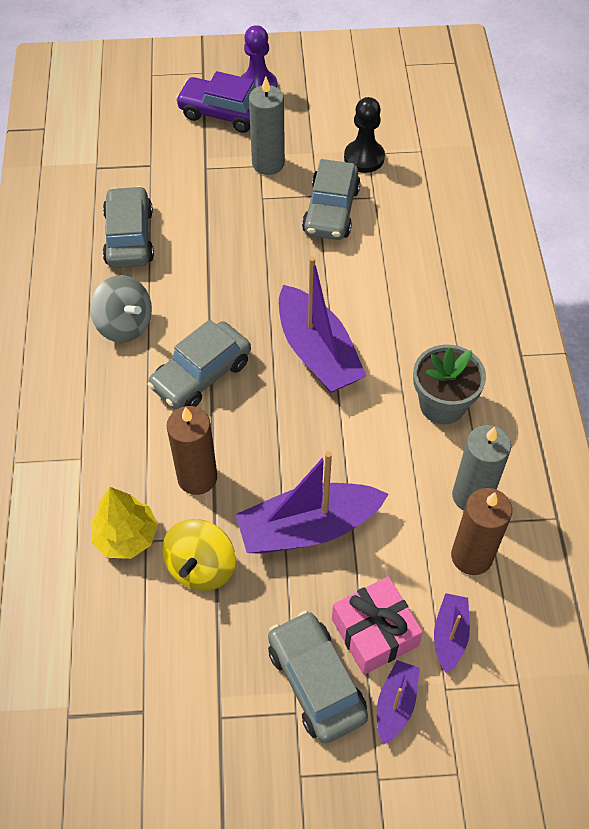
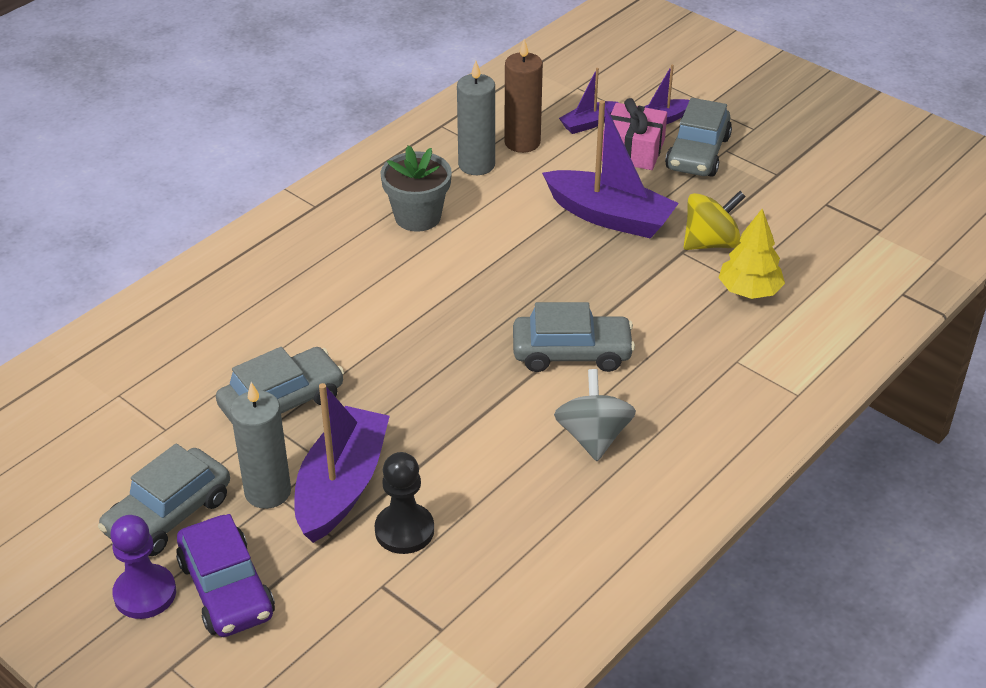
camera: 135 degrees left, 15 degrees down
grey car [103,186,154,268] -> grey car moved to [98,444,230,556]
brown candle [167,406,217,495] -> none
purple boat [279,256,366,393] -> purple boat moved to [294,383,390,543]
black pawn [344,97,385,173] -> black pawn moved to [375,452,434,554]

